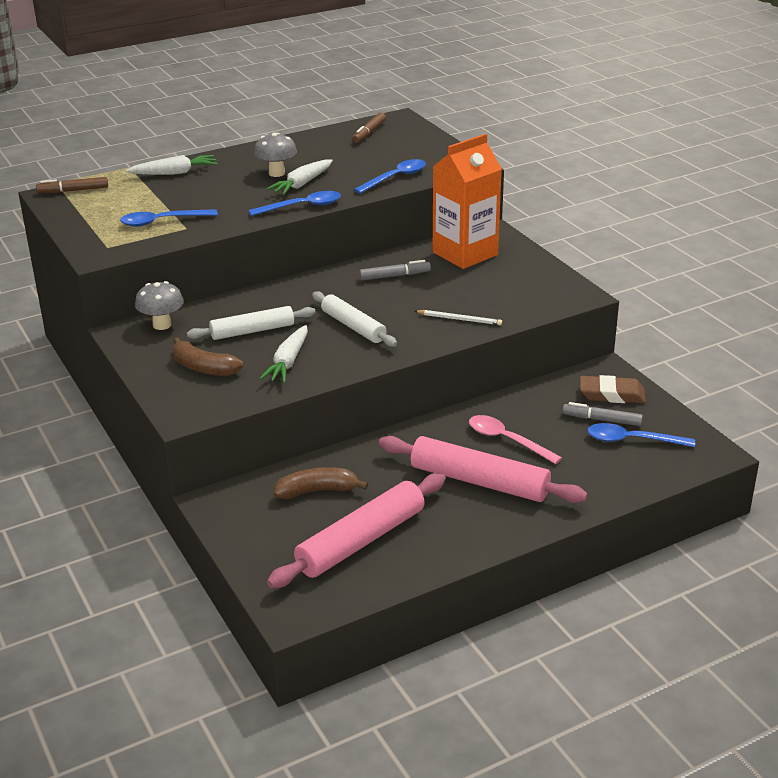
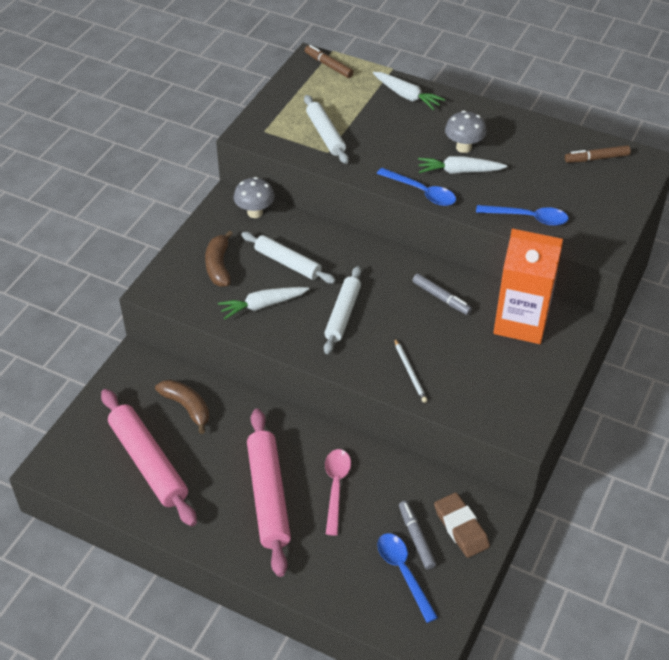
camera: 55 degrees right, 15 degrees up
blue spoon [120,209,218,227] -> white rolling pin [304,95,349,164]
pink rolling pin [267,473,446,588] -> pink rolling pin turned 45 degrees clockwise [101,389,197,527]

